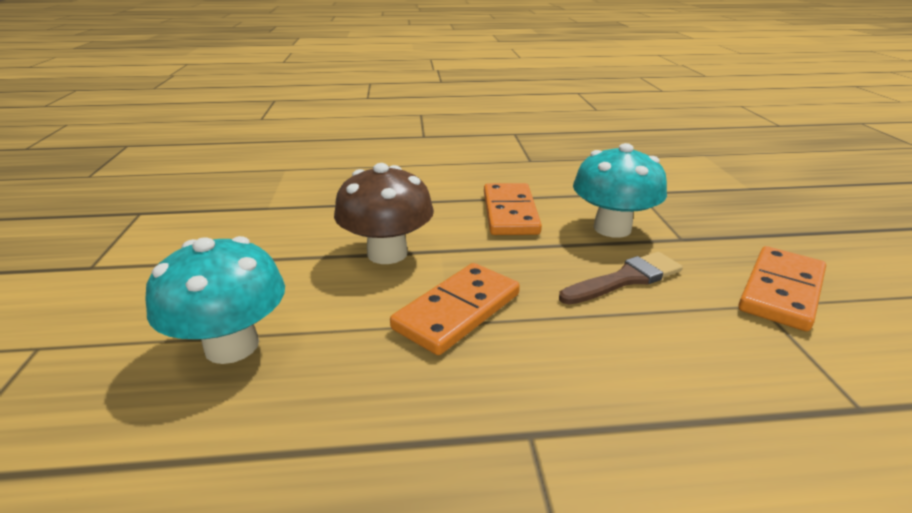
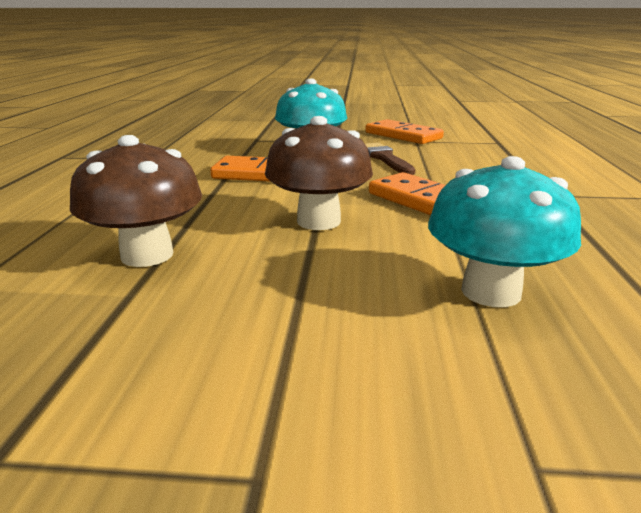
camera: 80 degrees left, 5 degrees down
none -> brown mushroom [70,135,202,267]

